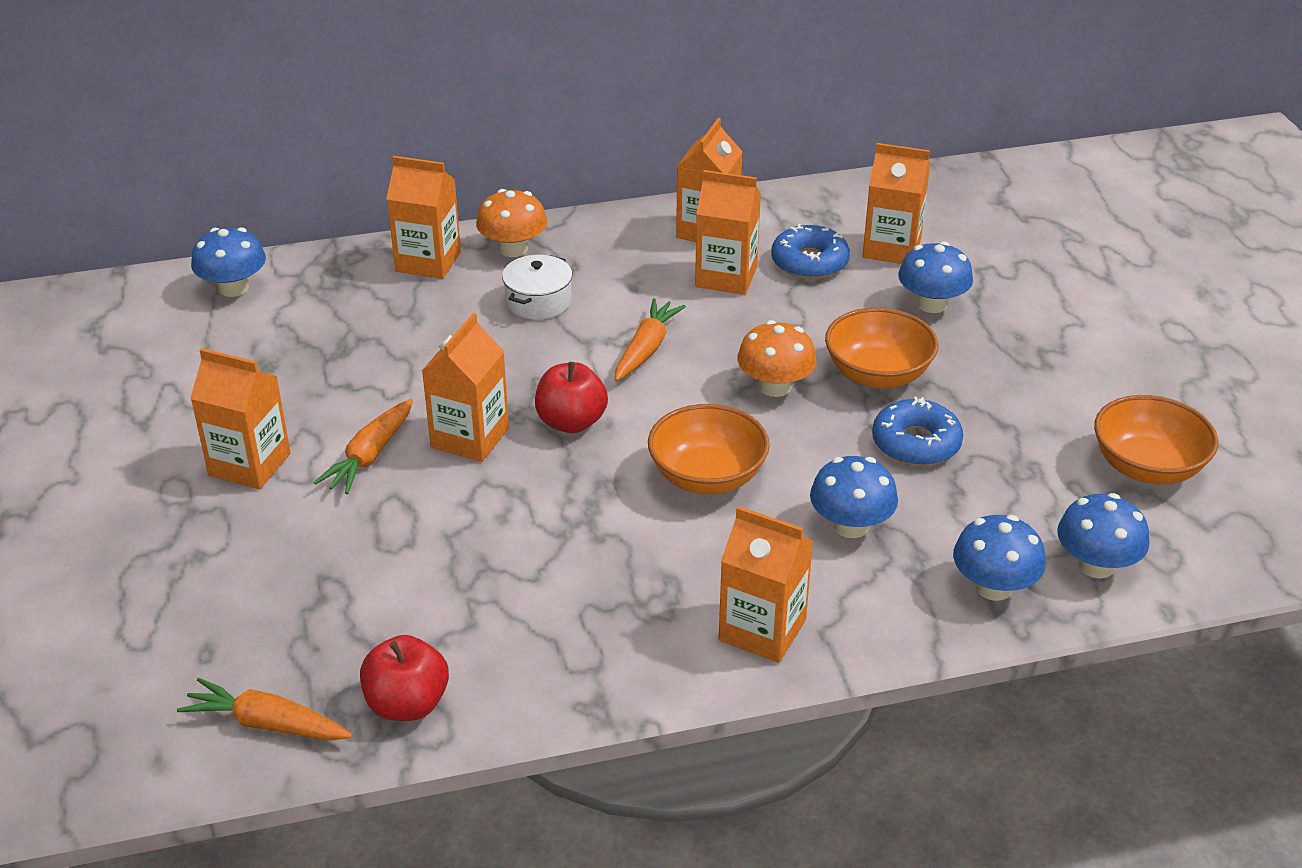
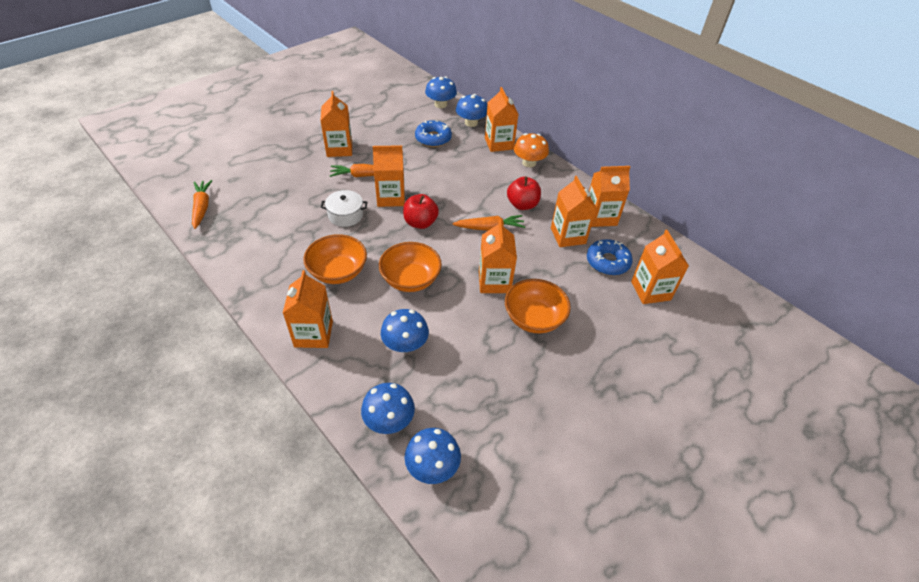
camera: 60 degrees right, 10 degrees up
red apple [360,635,449,721] -> red apple moved to [507,177,541,210]
white pot [502,255,572,320] -> white pot moved to [321,190,367,227]
orange mushroom [737,320,817,397] -> orange carton [479,220,517,293]
blue donut [872,397,963,466] -> blue donut moved to [415,120,452,147]
blue mushroom [898,242,973,313] -> blue mushroom moved to [456,94,487,127]
orange bowl [1094,395,1218,484] -> orange bowl moved to [303,234,367,284]

